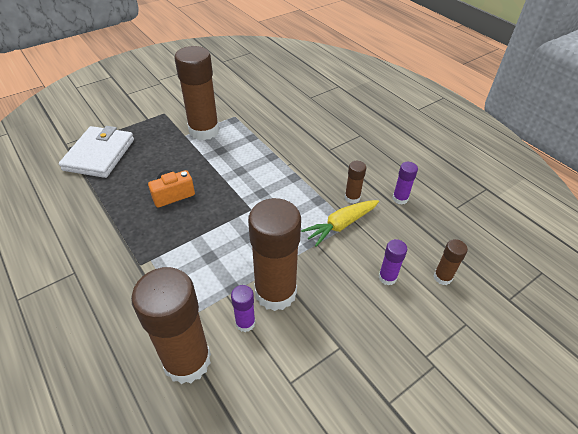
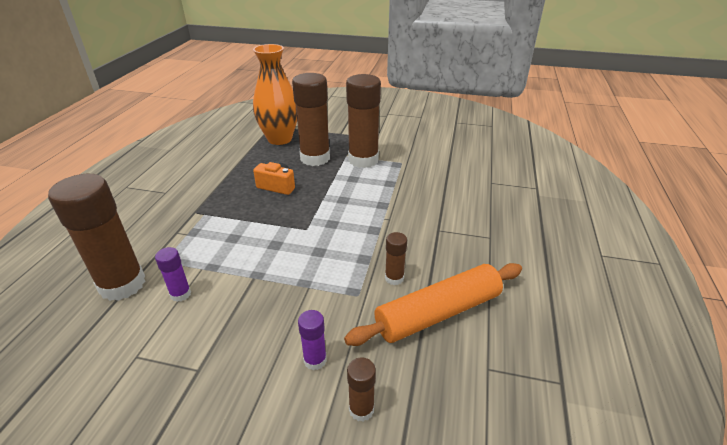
camera: 50 degrees right, 10 degrees down
white wallet [59,126,134,178] -> orange vase [253,44,297,145]
brown glue stick [248,198,301,311] -> brown glue stick moved to [292,73,330,166]
yellow carrot [301,200,379,247] -> none
purple glue stick [393,162,418,205] -> orange rolling pin [344,263,522,346]

